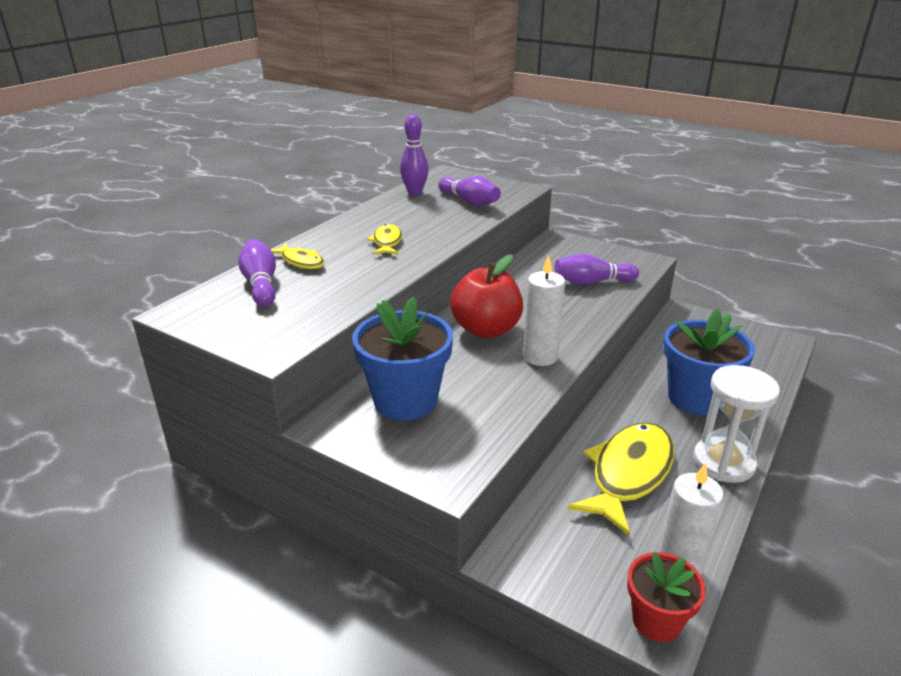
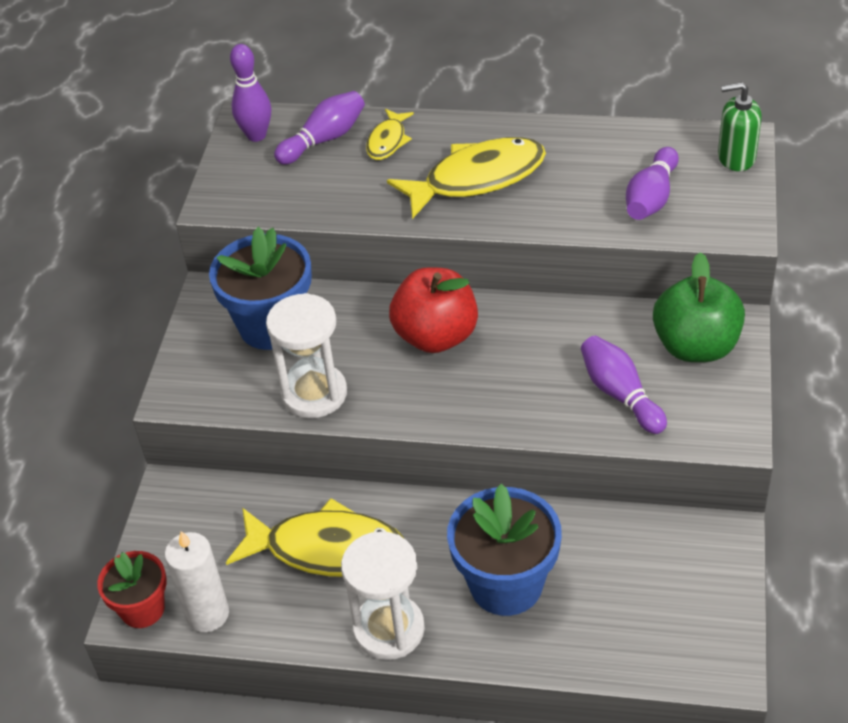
camera: 70 degrees right, 15 degrees up
yellow fish [367,224,402,255] -> yellow fish [387,137,546,219], size x1.93
purple bowling pin [400,115,429,195] -> purple bowling pin moved to [230,44,271,142]
white candle [523,255,565,366] -> none
none -> white hourglass [266,293,347,418]
none -> green apple [653,252,745,362]
none -> green soap dispenser [718,82,762,171]

